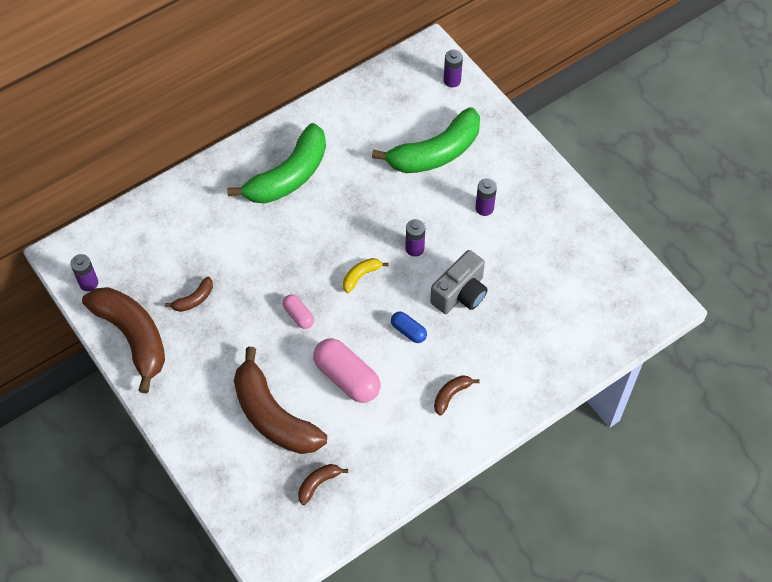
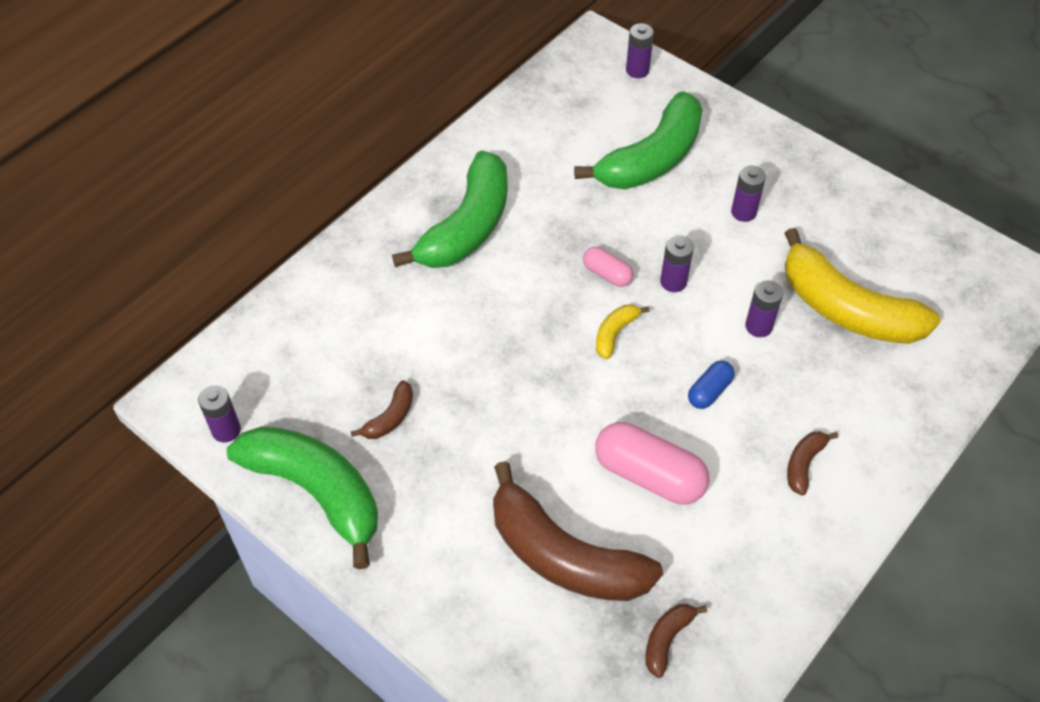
camera: 15 degrees left, 5 degrees down
brown banana [82,287,165,393] -> green banana [227,426,378,569]
pink capsule [283,294,314,329] -> pink capsule moved to [583,247,634,287]
blue capsule [391,311,427,343] -> blue capsule turned 75 degrees counterclockwise [688,361,735,409]
grey camera [430,250,488,314] -> purple battery [745,280,783,337]
none -> yellow banana [785,228,940,344]

